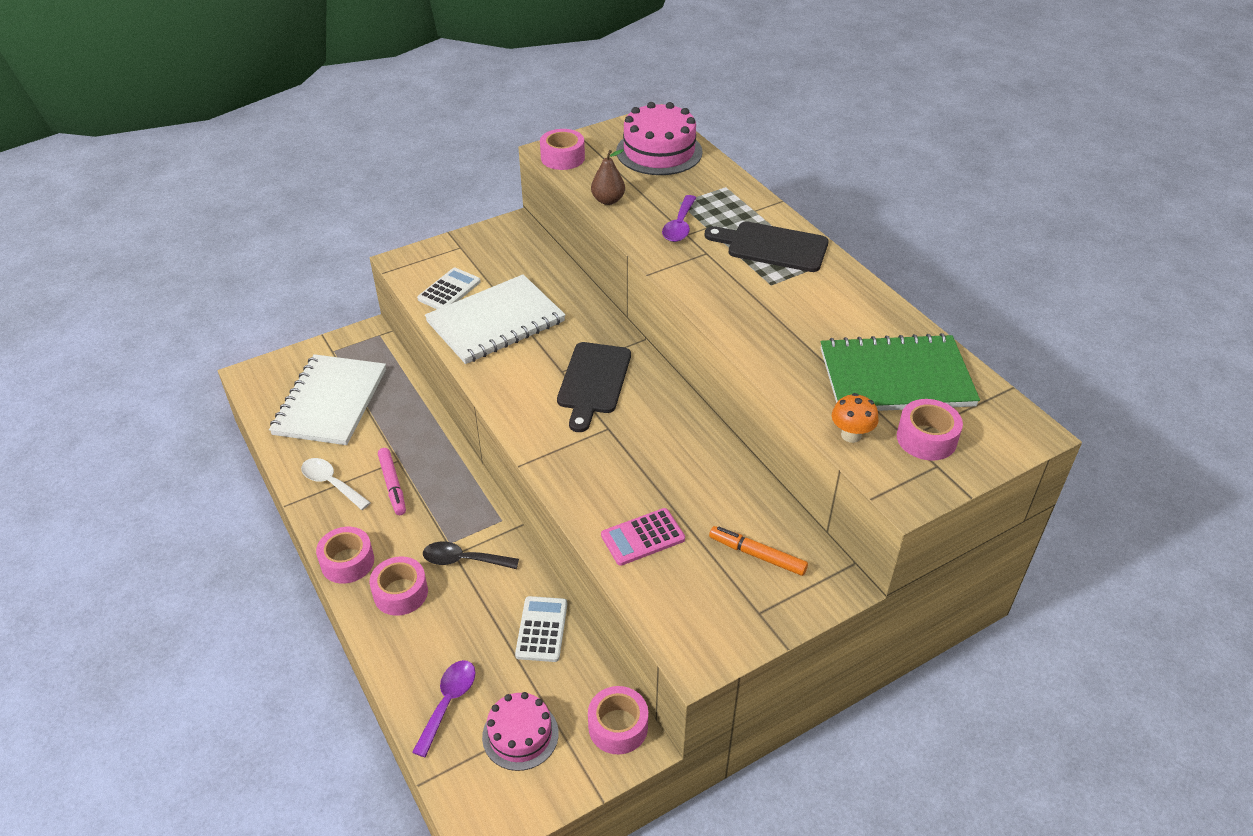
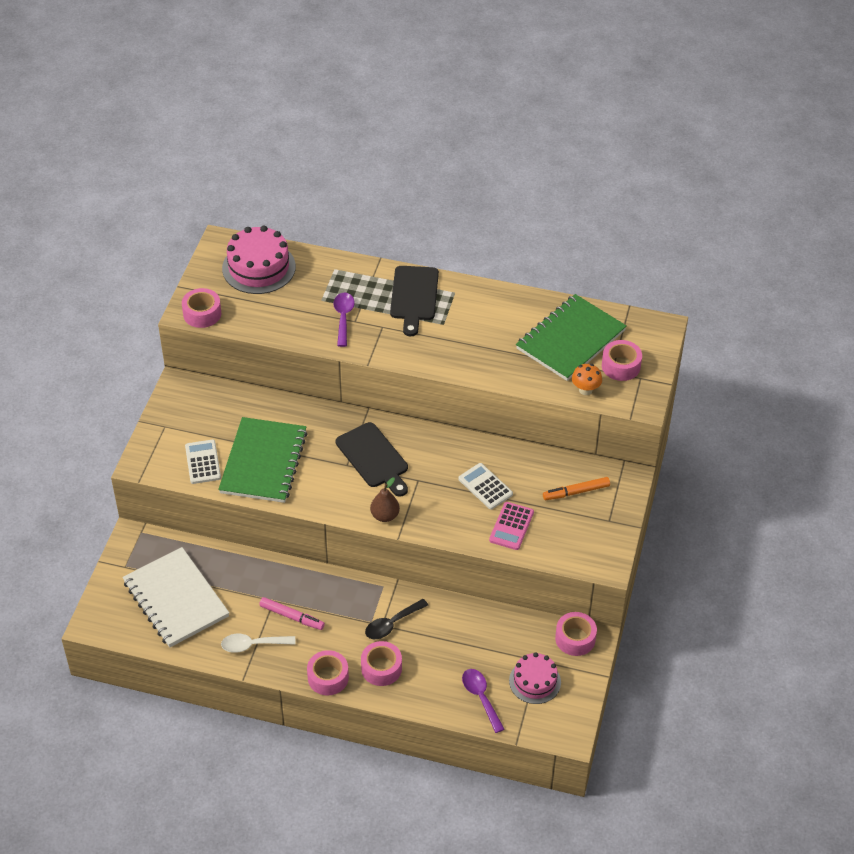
camera: 45 degrees left, 5 degrees up
white notebook [425,274,565,364] -> green notebook [218,417,307,503]
white calculator [515,596,568,662] -> white calculator moved to [459,463,513,509]
brown pear [591,149,625,205] -> brown pear moved to [370,477,400,522]
purple spoon [662,195,696,242] -> purple spoon turned 150 degrees counterclockwise [333,292,355,347]
black cutting board [704,221,829,272] -> black cutting board turned 60 degrees counterclockwise [390,266,439,336]

